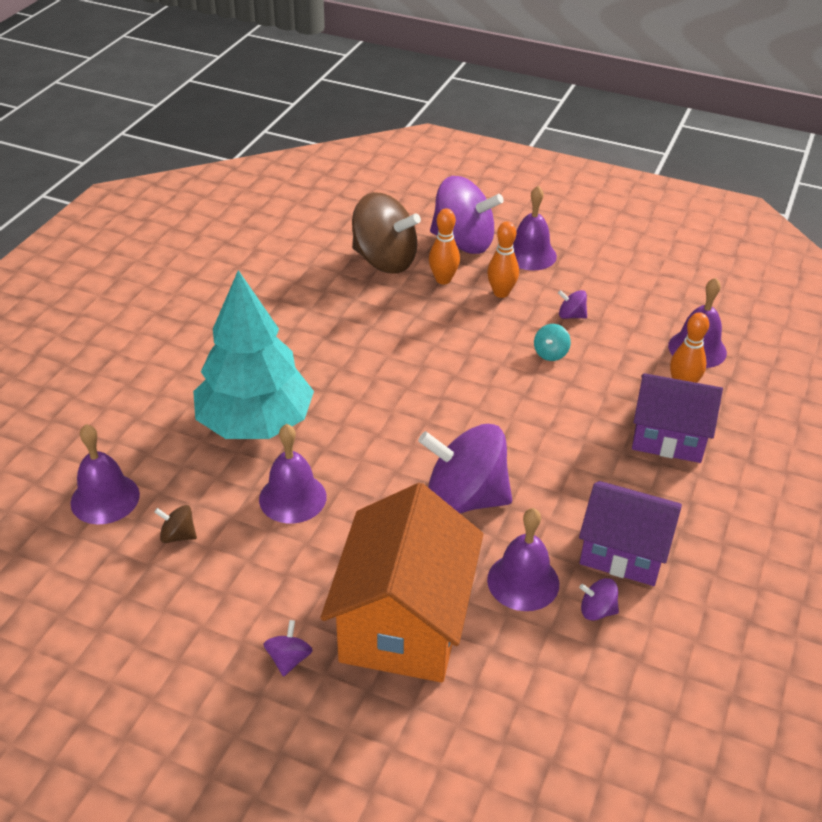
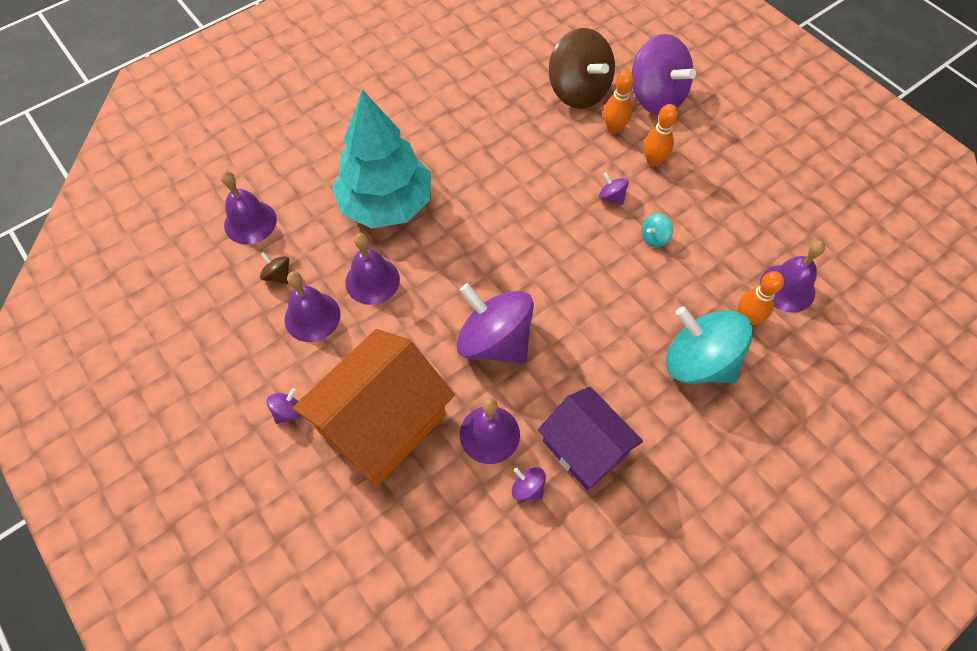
camera: 30 degrees right, 20 degrees up
purple bell [513,186,557,270] -> purple bell moved to [284,271,341,342]
purple spinning top [558,290,587,319] -> purple spinning top moved to [599,173,629,205]
purple house [632,373,723,463] -> turquoise spinning top [666,307,753,384]

